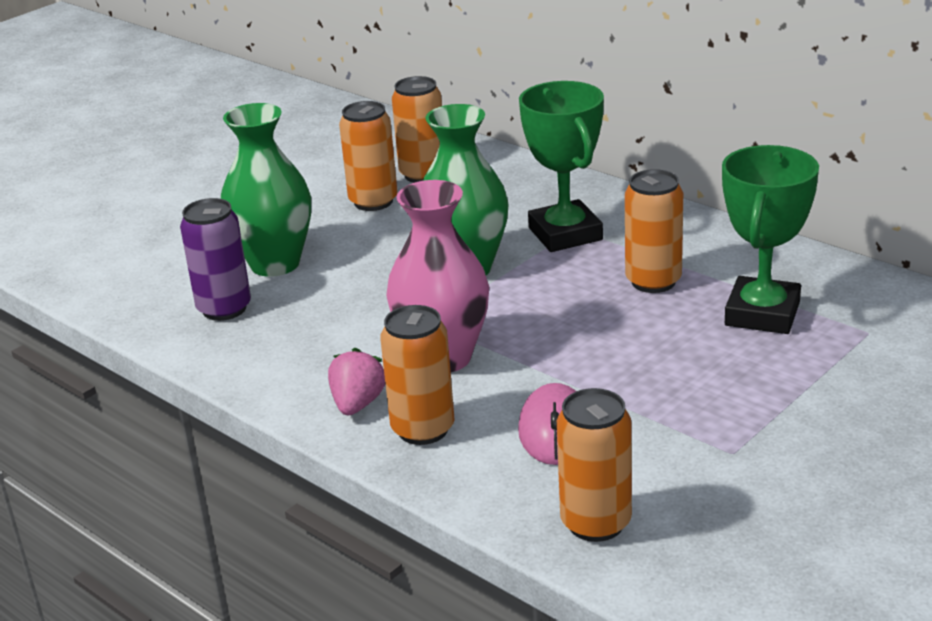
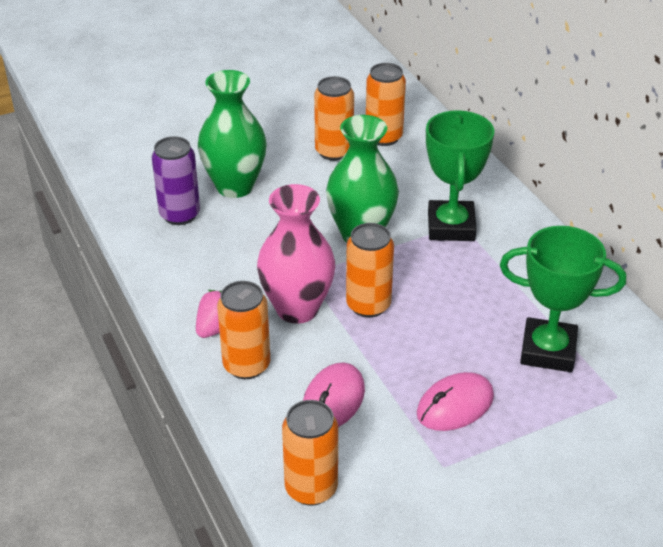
camera: 20 degrees right, 10 degrees up
orange can [625,169,683,293] -> orange can moved to [346,223,394,318]
green trophy [722,145,819,334] -> green trophy turned 60 degrees clockwise [500,226,626,372]
none -> pink mouse [417,372,494,431]

